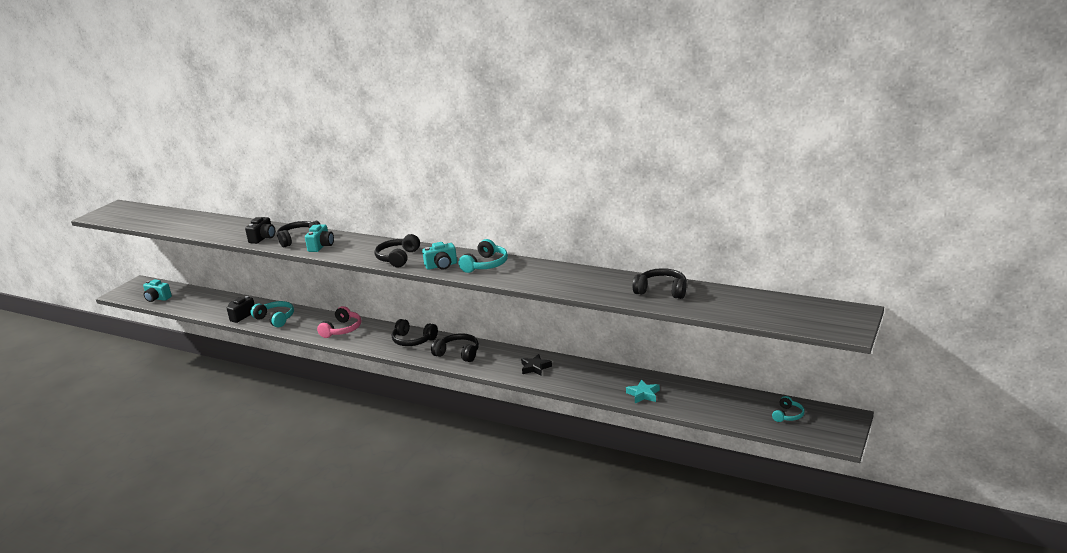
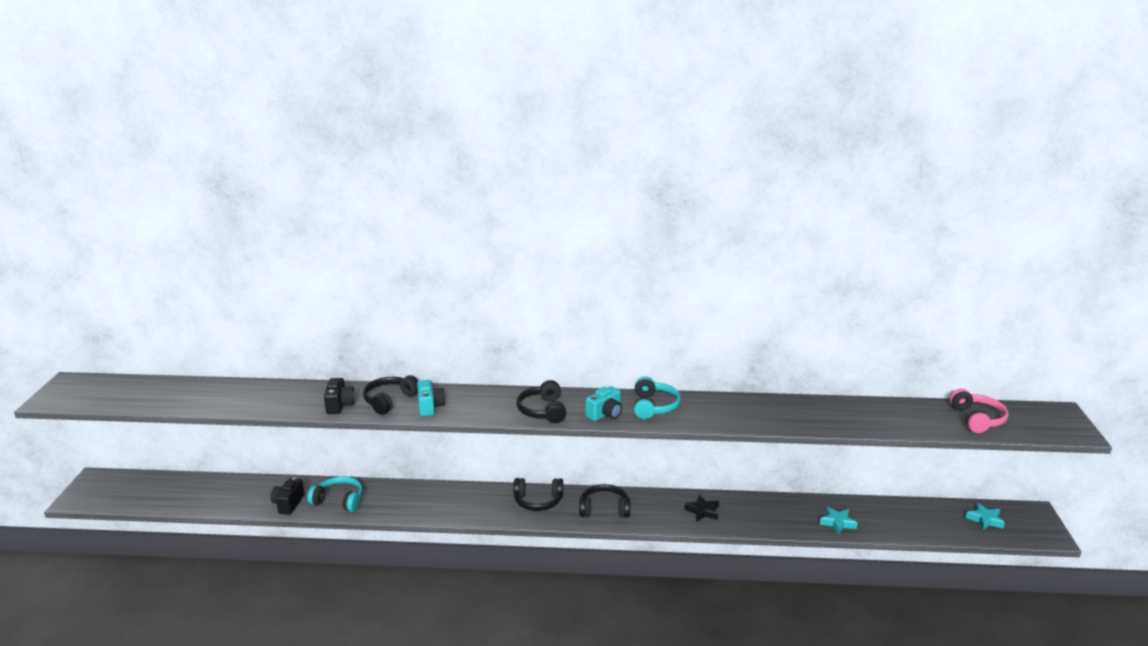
camera: 25 degrees left, 0 degrees up
turquoise camera [143,279,172,302] -> none
pink headphones [317,306,361,338] -> pink headphones moved to [950,389,1008,433]
black headphones [633,268,687,299] -> none
turquoise headphones [772,396,805,422] -> turquoise star [965,503,1005,530]

